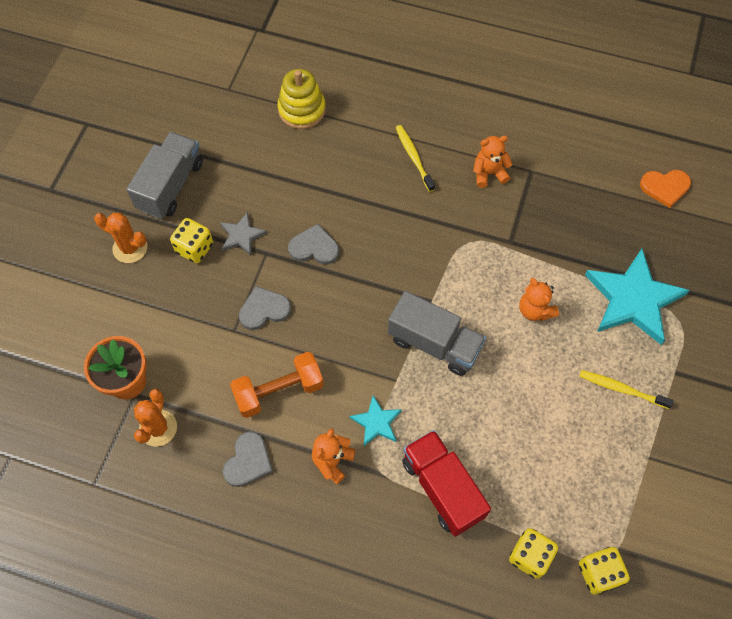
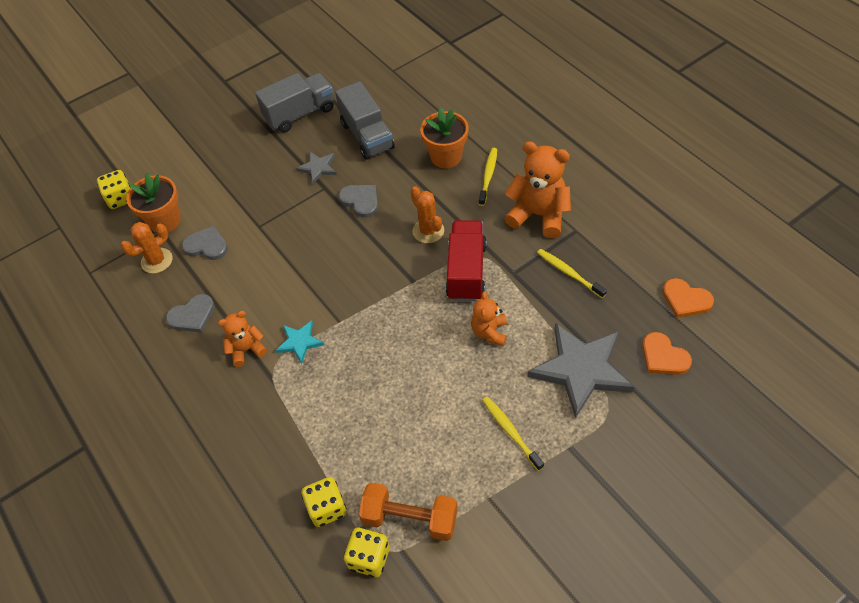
camera: 40 degrees right, 10 degrees down
orange cactus [94,213,147,263] -> orange cactus moved to [410,186,444,243]
yellow dice [170,218,213,263] -> yellow dice moved to [97,170,130,209]
orange dumbbell [230,352,324,418] -> orange dumbbell moved to [359,483,458,541]
grey heart [239,286,291,330] -> grey heart moved to [182,226,228,260]
yellow stacking toy [277,69,326,129] -> none
grey truck [388,291,486,376] -> grey truck moved to [335,81,395,159]
red truck [402,430,491,537] -> red truck moved to [446,220,487,301]
orange teddy bear [473,136,513,188] -> orange teddy bear [505,141,571,238], size x1.75
turquoise star [585,249,690,345] -> grey star [528,323,634,419]
none -> orange flower pot [420,108,469,168]
none -> yellow toothbrush [537,249,607,298]
none -> orange heart [642,332,692,375]

